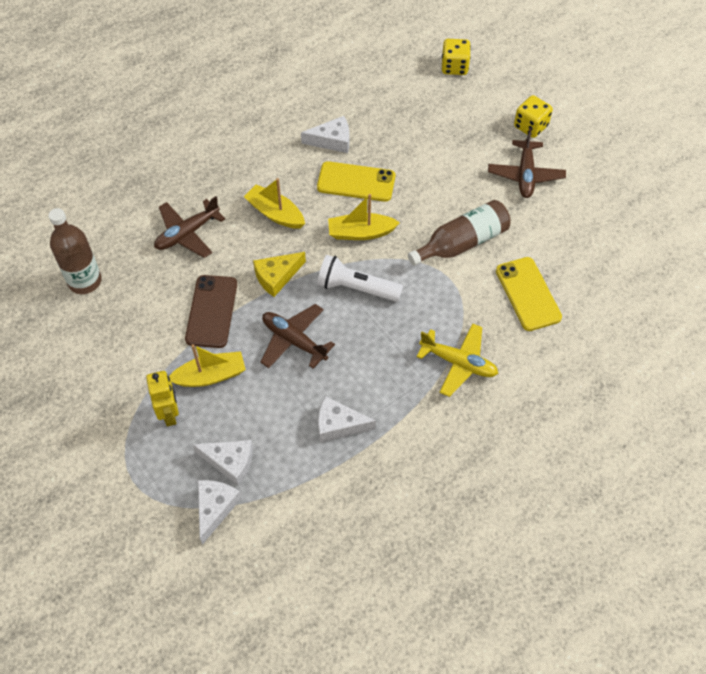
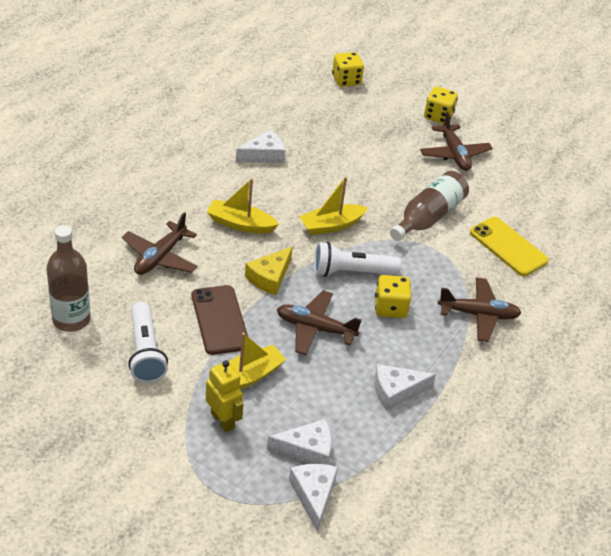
camera: 25 degrees left, 15 degrees down
yellow phone [317,161,395,202] -> none
yellow plane [416,323,498,397] -> brown plane [438,277,521,342]
none -> white flashlight [128,301,168,383]
none -> yellow dice [375,275,411,318]

